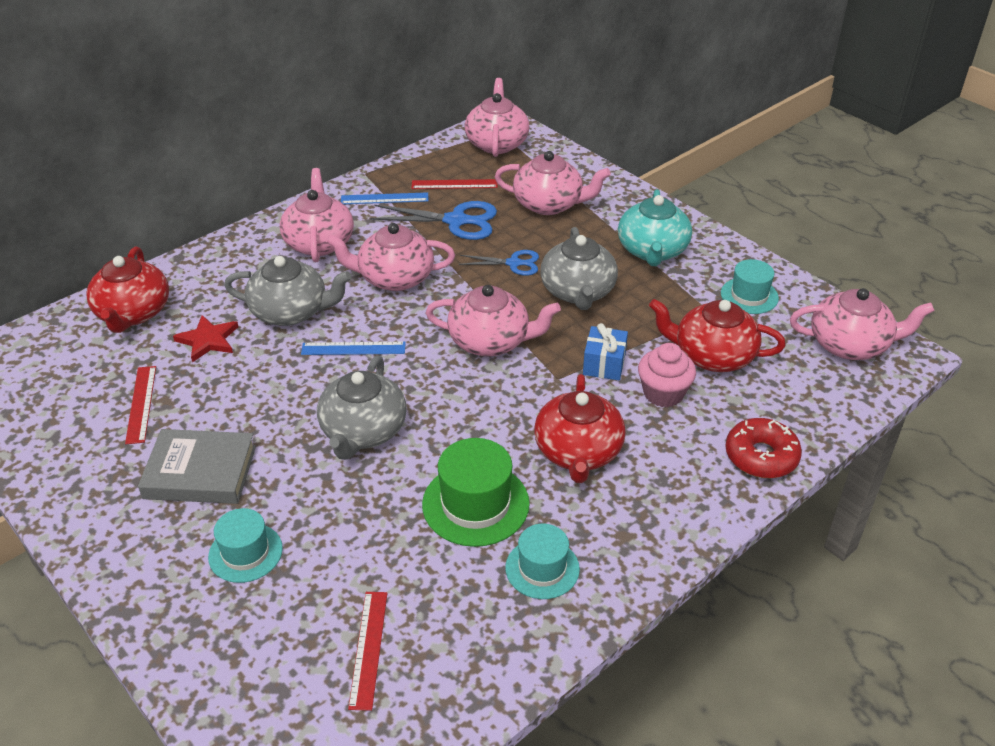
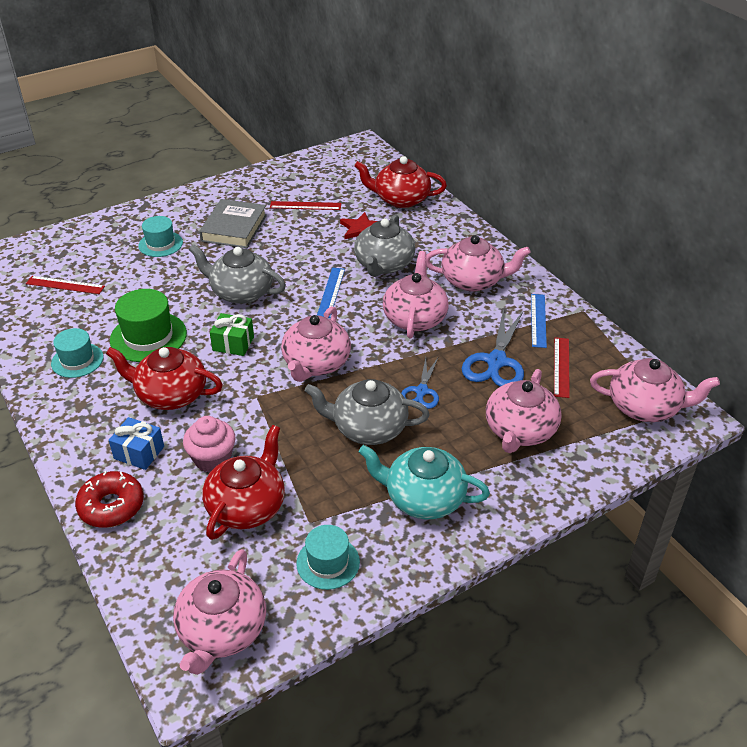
camera: 100 degrees right, 0 degrees up
blue gift [583,323,628,380] -> blue gift moved to [109,417,164,470]
none -> green gift [210,313,254,356]

